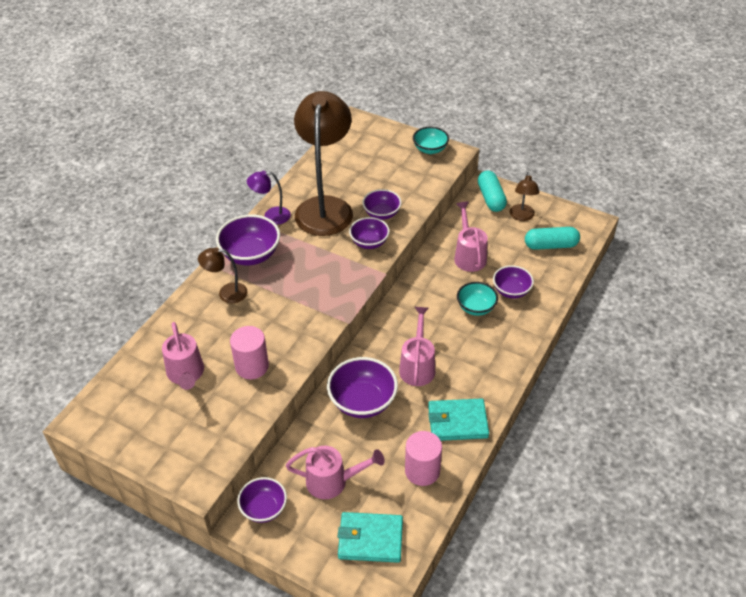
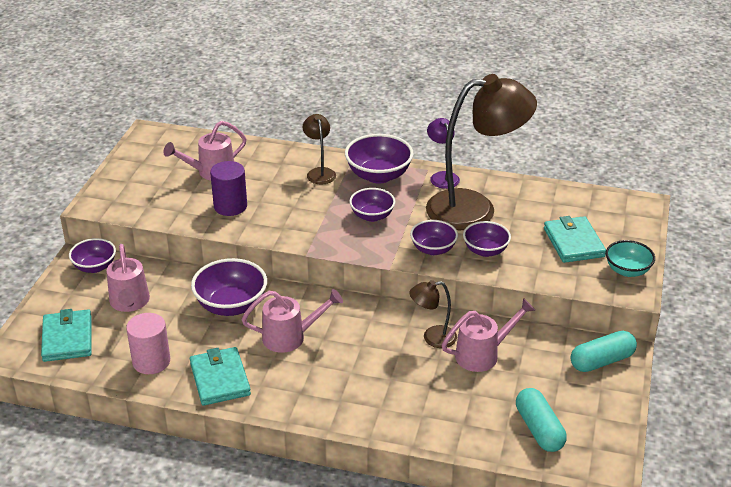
camera: 75 degrees right, 10 degrees down
pink cylinder [230,326,269,379] -> purple cylinder [210,161,247,216]
turquoise bowl [457,282,498,316] -> none
purple bowl [493,265,534,299] -> purple bowl moved to [349,188,395,222]
brown lamp [510,172,539,221] -> brown lamp moved to [409,280,457,348]
none -> turquoise wallet [544,216,606,263]

